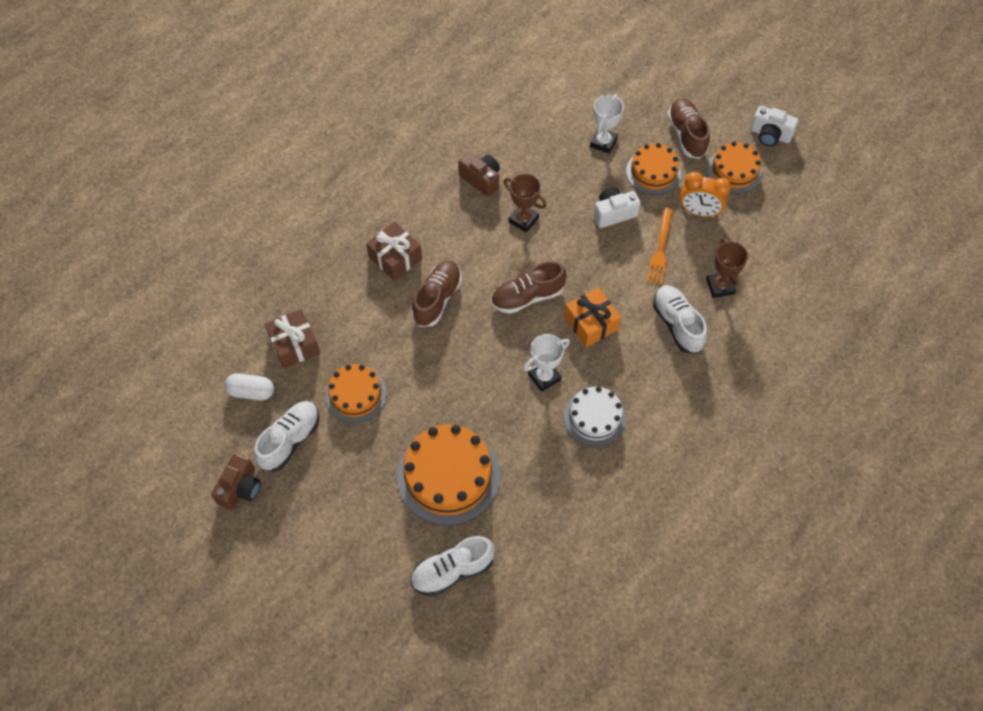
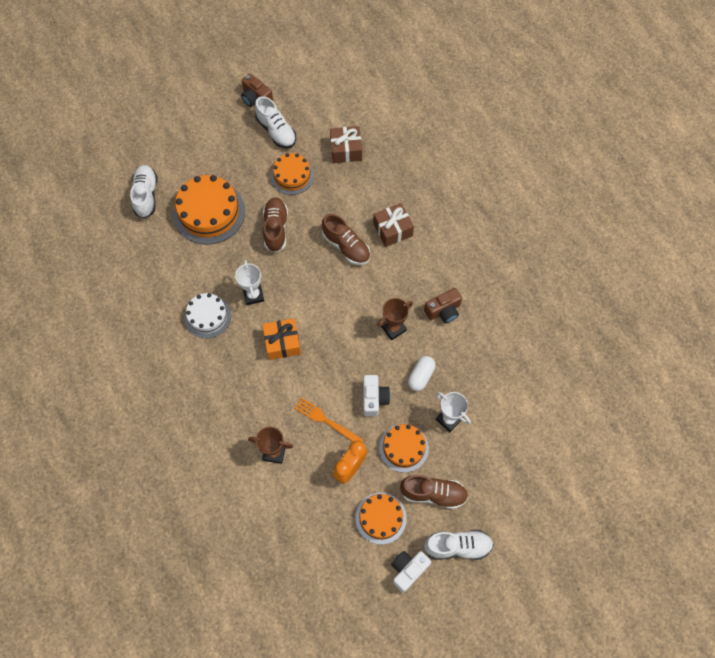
camera: 110 degrees right, 5 degrees up
white capsule [225,373,274,401] -> white capsule moved to [408,356,435,391]
brown shoe [491,261,567,314] -> brown shoe moved to [263,198,288,253]
white shoe [653,285,707,353] -> white shoe moved to [424,530,494,560]

